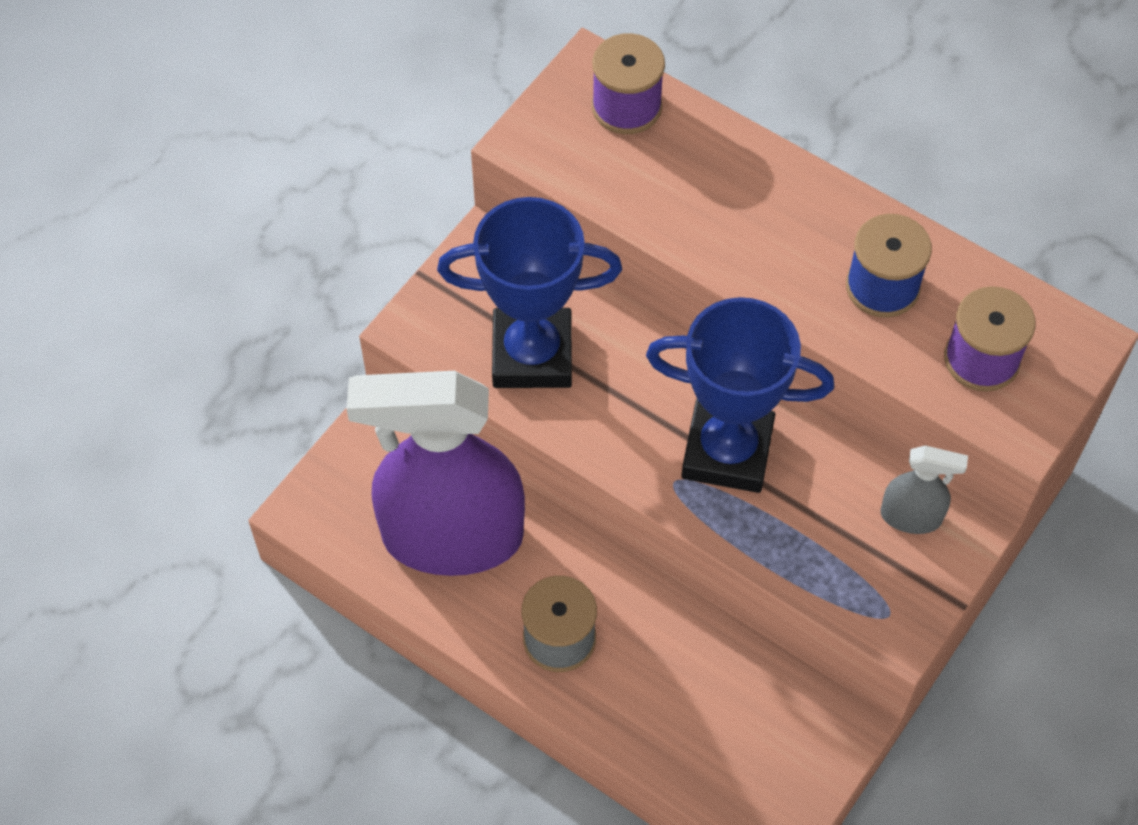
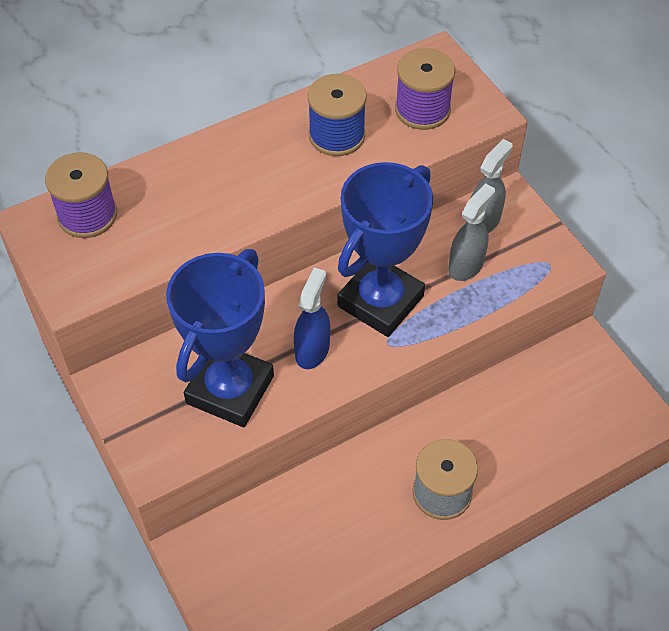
camera: 65 degrees left, 5 degrees down
purple spray bottle [346,371,525,576] -> none
none -> blue spray bottle [294,268,330,369]
none -> grey spray bottle [449,183,495,281]

